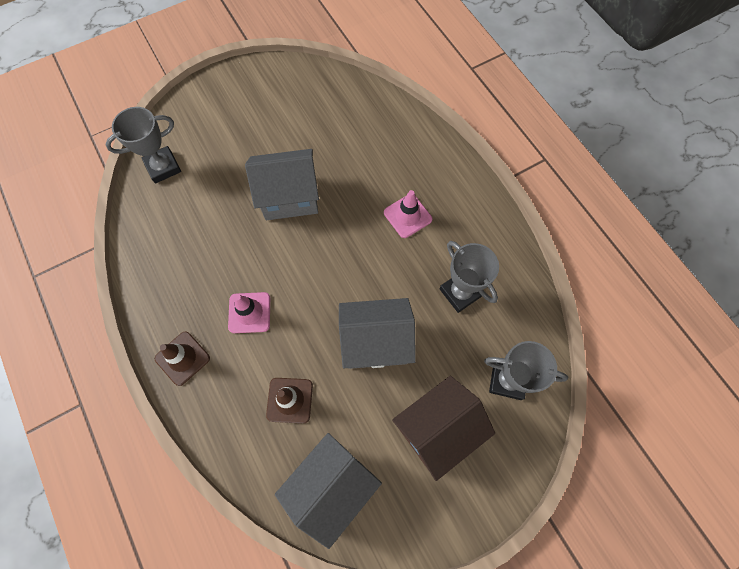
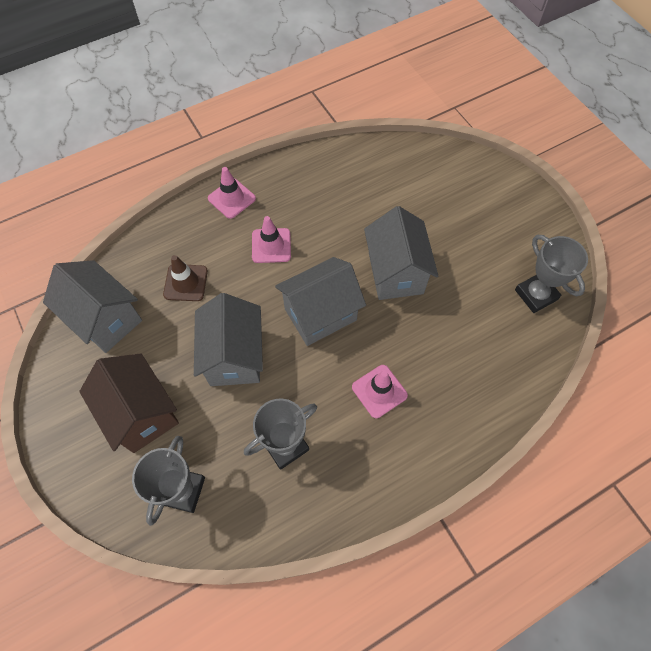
camera: 90 degrees right, 5 degrees down
grey trophy [105,107,181,184] -> grey trophy moved to [515,235,588,313]
brown traffic cone [155,331,210,386] -> pink traffic cone [208,167,256,219]
none -> grey house [275,257,366,346]

